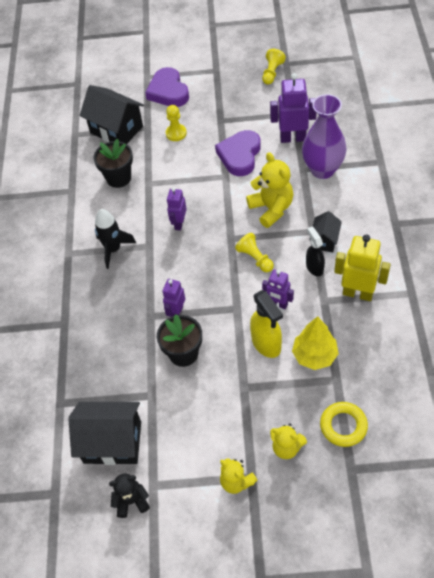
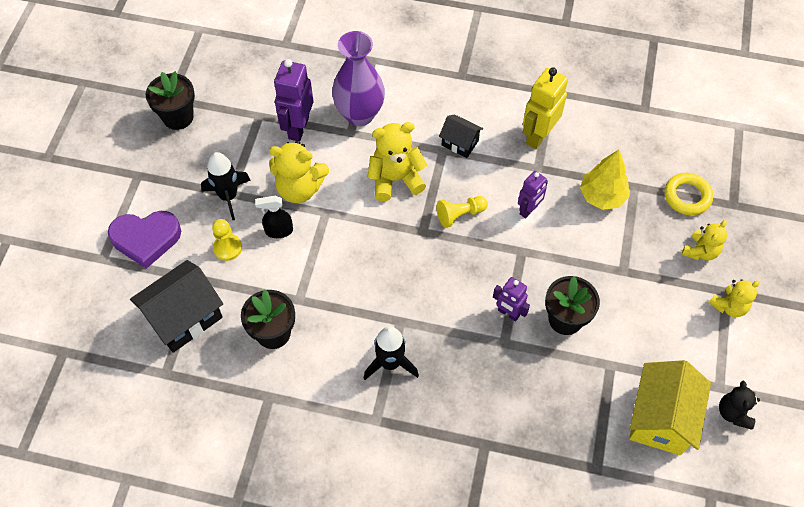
camera: 80 degrees left, 5 degrees up
black house [68,402,141,465] -> yellow house [629,360,711,455]
purple robot [167,187,187,230] -> none
purple heart [215,130,261,176] -> yellow teddy bear [269,140,329,203]
yellow spray bottle [250,290,283,358] -> none
yellow pawn [262,49,286,85] -> black flower pot [146,71,195,130]
black spray bottle [306,226,325,276] -> black spray bottle moved to [255,196,293,238]
none -> black rocket [201,152,251,220]

